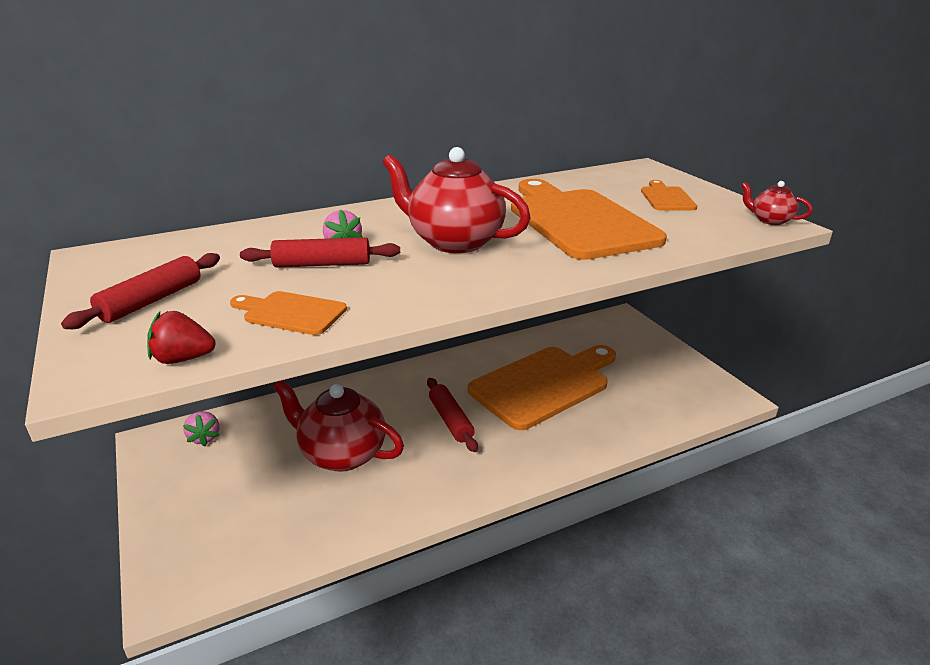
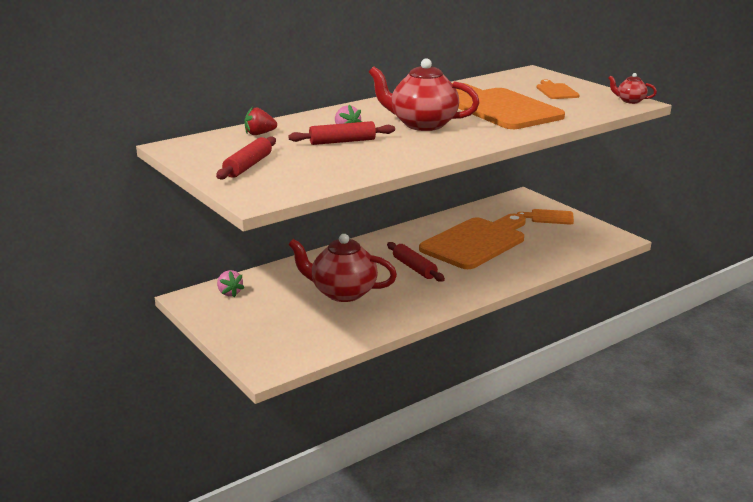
camera: 10 degrees left, 5 degrees down
red strawberry [147,311,216,364] -> red strawberry moved to [245,107,277,135]
orange cutting board [230,291,347,335] -> orange cutting board moved to [517,209,574,224]

